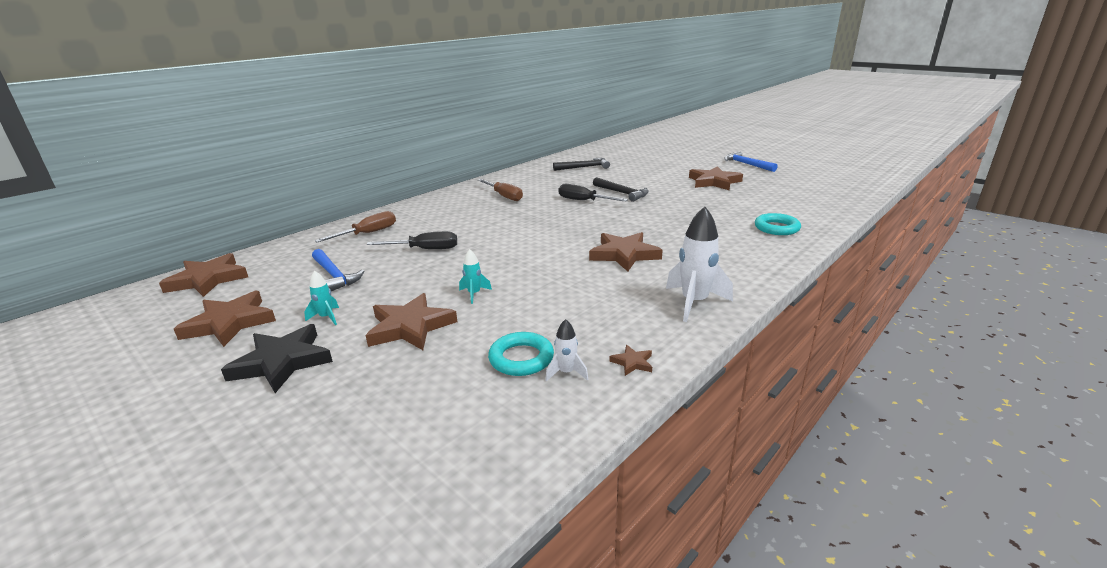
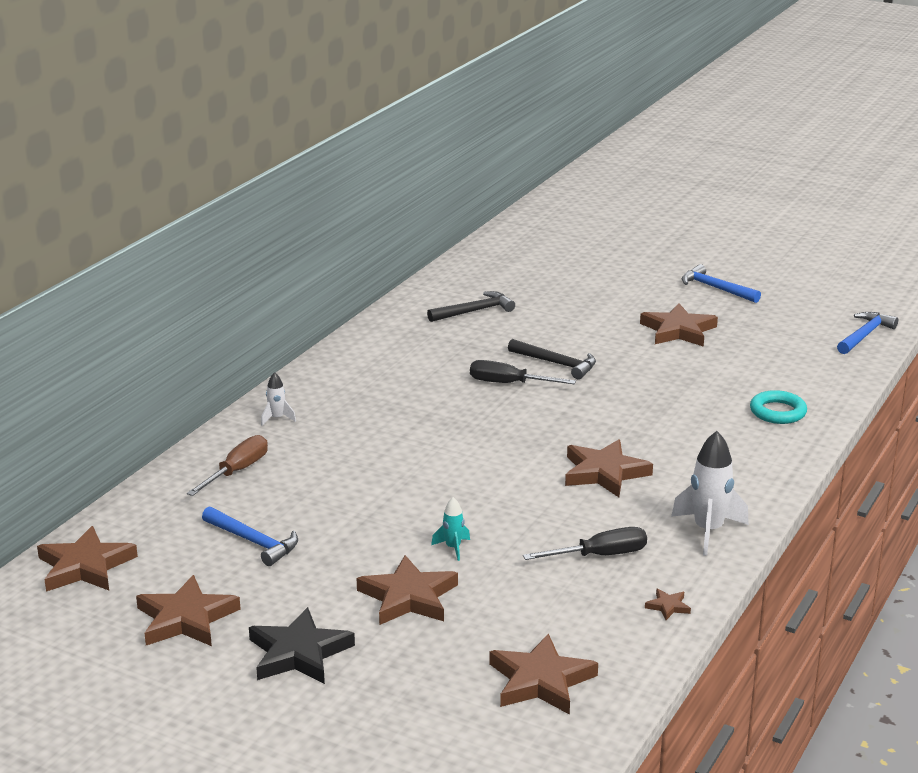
camera: 15 degrees left, 0 degrees up
turquoise rocket [304,271,339,325] -> none
black screwdriver [367,231,457,249] -> black screwdriver moved to [523,527,647,560]
brown screwdriver [478,179,523,201] -> none
turquoise ring [488,332,554,376] -> none
white rocket [545,319,588,381] -> white rocket moved to [261,372,296,426]
none -> brown star [489,634,598,715]
none -> blue hammer [837,312,898,354]

